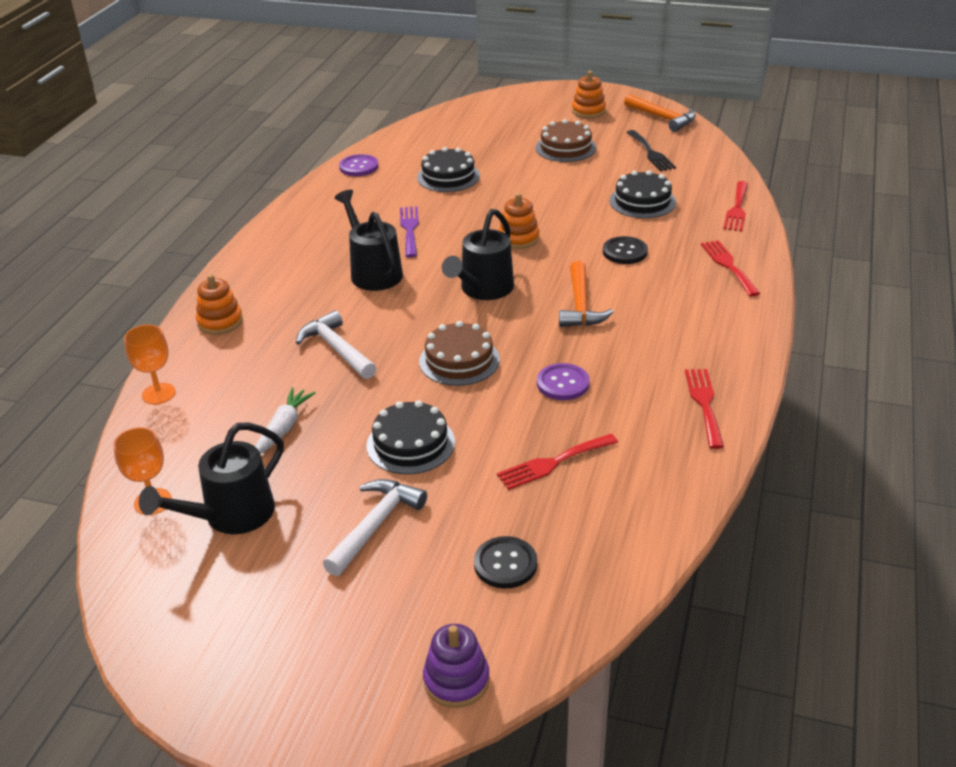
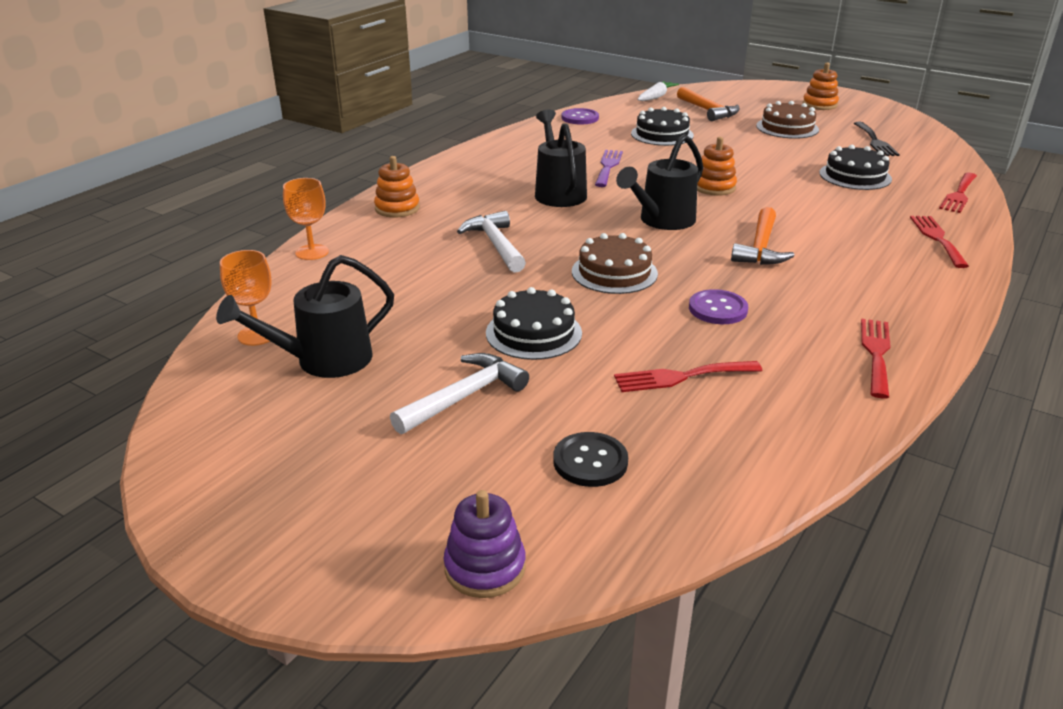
camera: 15 degrees right, 5 degrees down
white carrot [255,387,315,454] -> white carrot moved to [637,81,679,101]
black button [603,236,648,264] -> none
orange hammer [624,94,696,132] -> orange hammer moved to [677,87,740,121]

